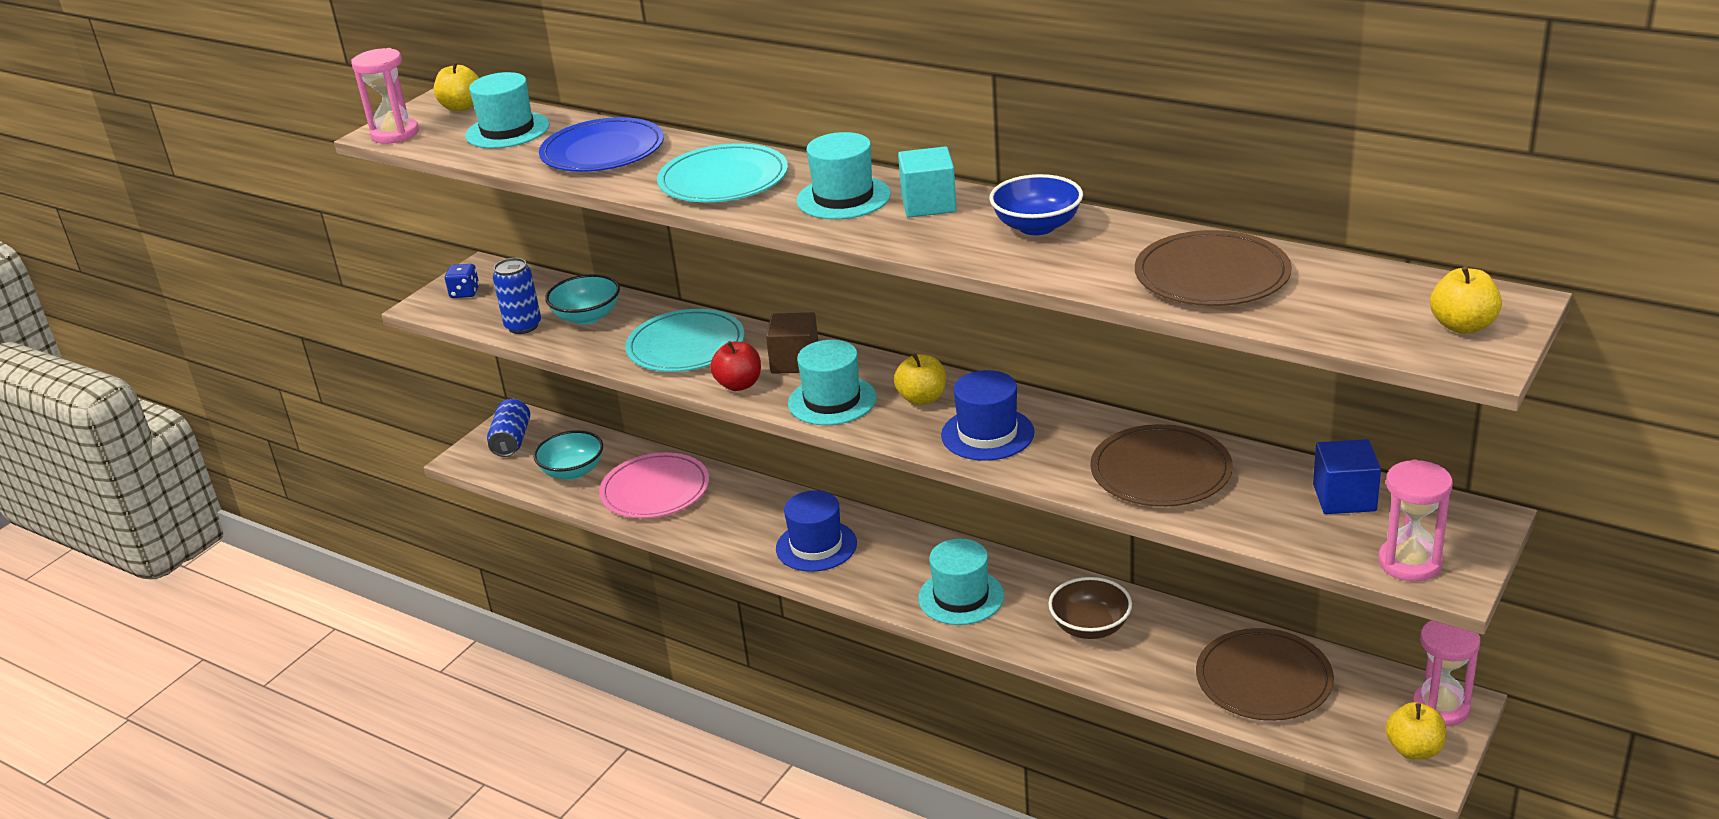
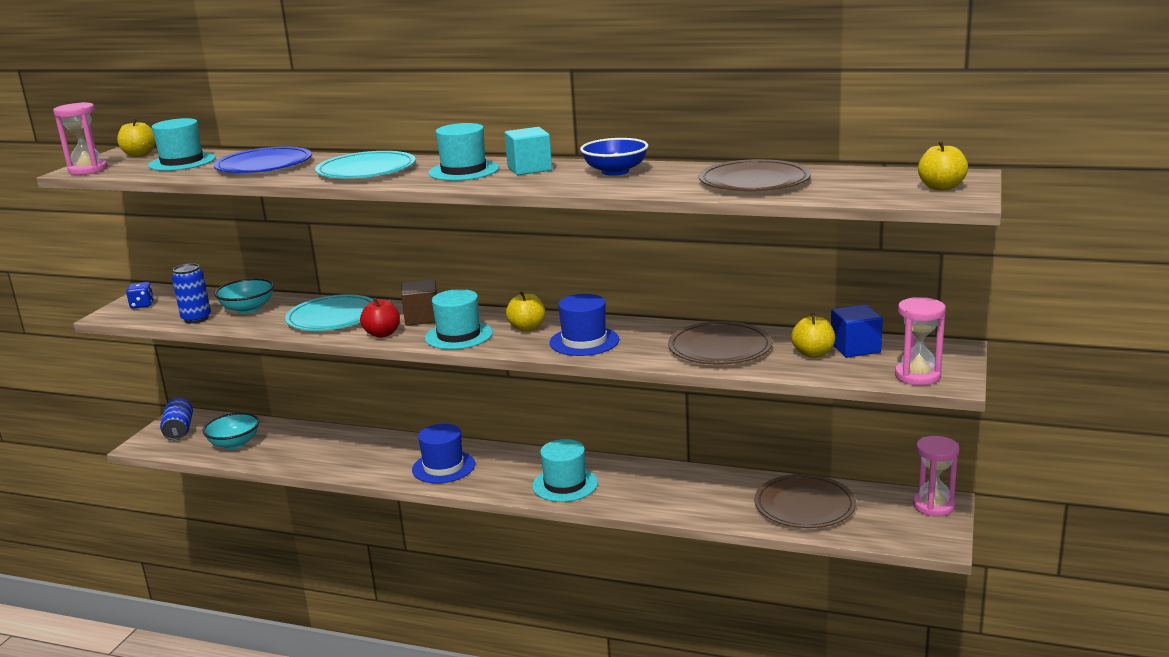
camera: 15 degrees left, 10 degrees down
pink plate [599,452,709,518] -> none
brown bowl [1048,577,1132,639] -> none
yellow apple [1385,702,1446,759] -> yellow apple moved to [791,313,835,358]

